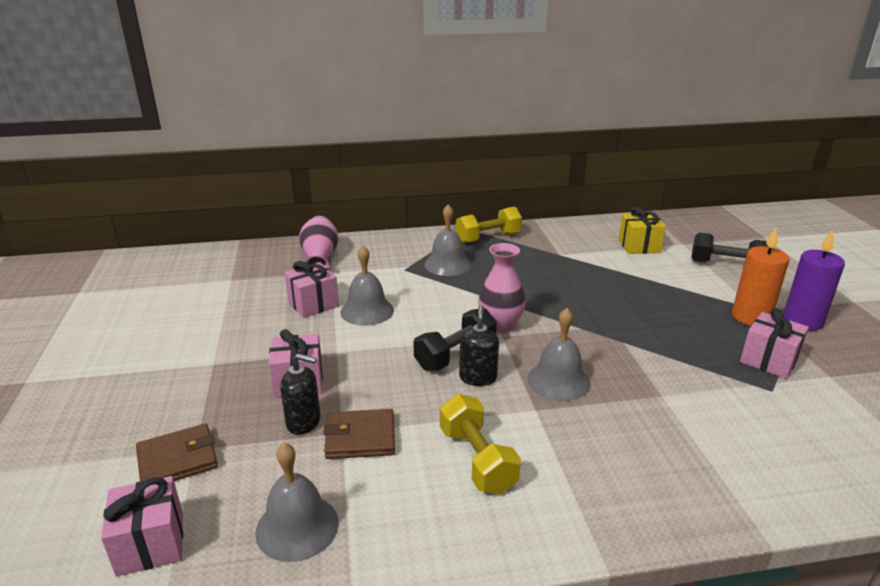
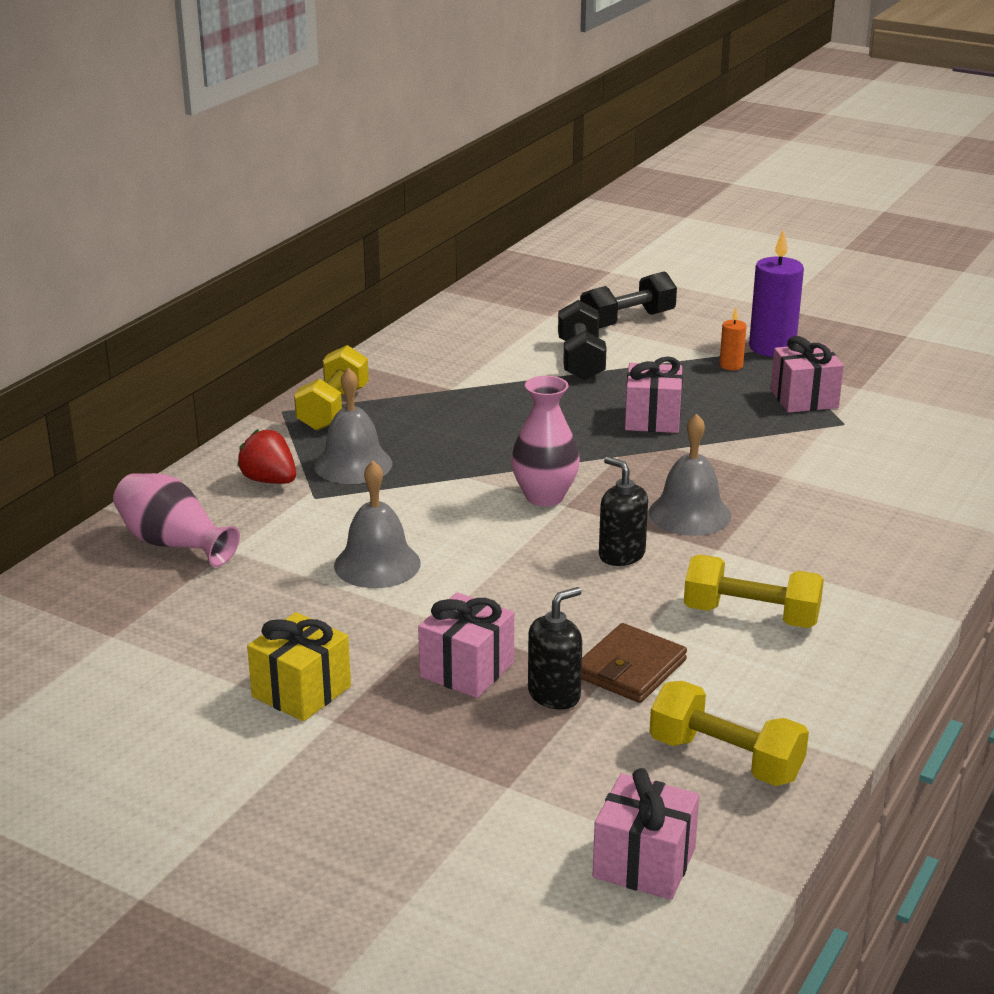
camera: 50 degrees left, 0 degrees up
brown wallet [136,423,218,481] -> none
grey bell [255,443,339,562] -> yellow dumbbell [650,681,809,786]
pink gift [284,261,339,318] -> pink gift moved to [625,356,683,433]
black dumbbell [413,308,497,371] -> black dumbbell moved to [558,300,607,380]
yellow gift [618,207,666,254] -> yellow gift moved to [247,612,351,721]
orange candle [732,226,789,326] -> orange candle [719,308,747,370], size x0.50
none -> red strawberry [237,429,296,484]

